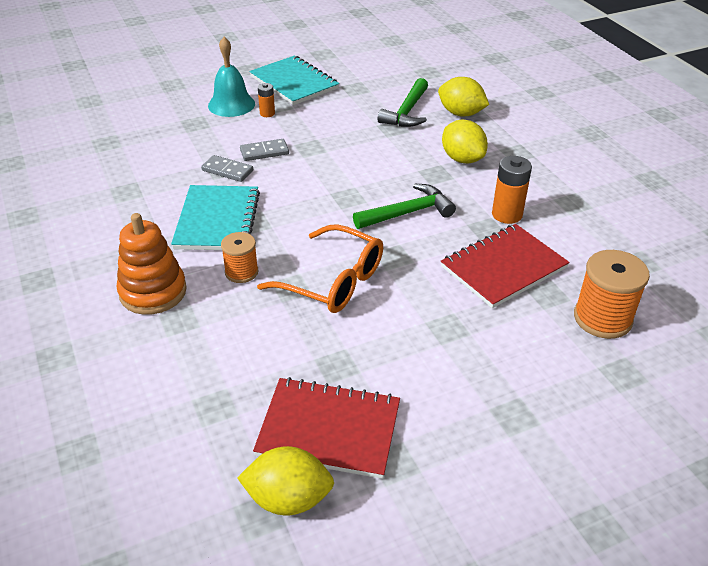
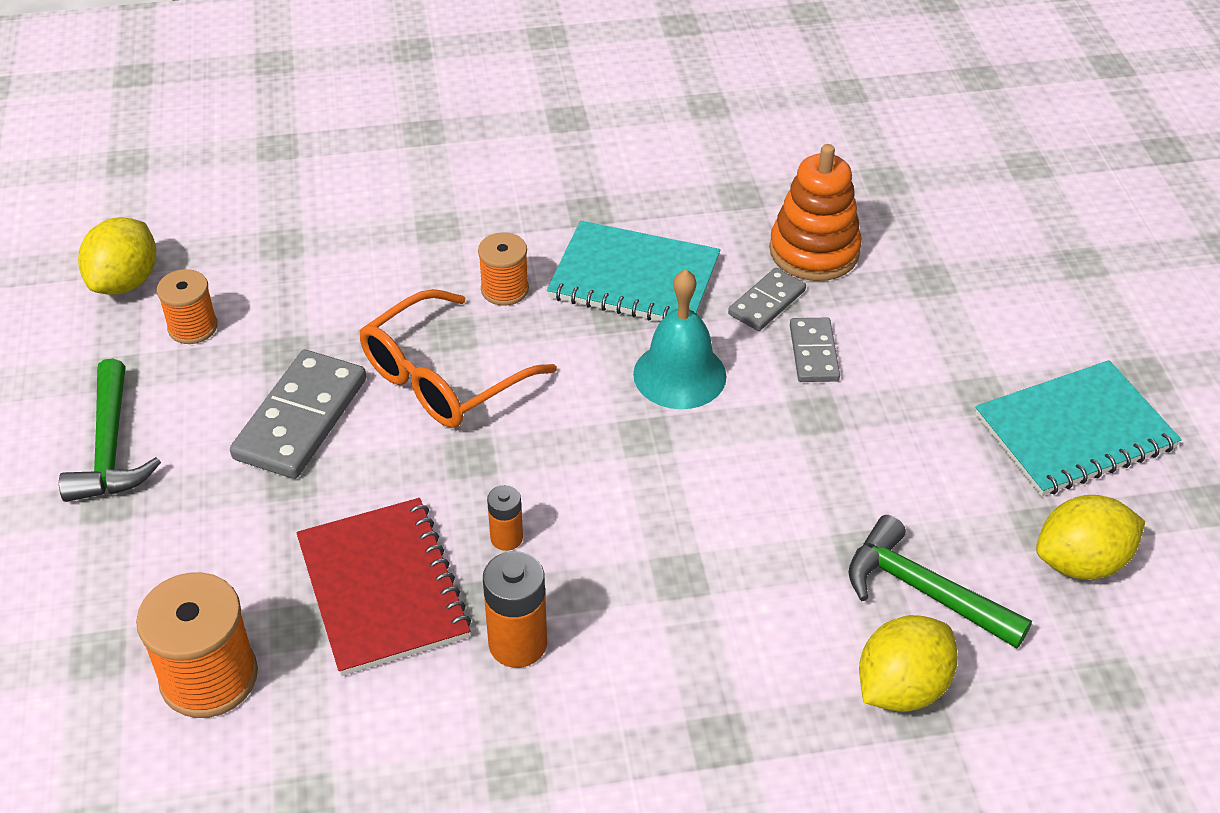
camera: 105 degrees right, 5 degrees up
orange stacking toy [117,213,187,315] -> orange stacking toy moved to [769,144,862,281]
turquoise bell [208,37,255,117] -> turquoise bell moved to [633,269,727,409]
red notebook [253,377,400,479] -> orange spool [157,269,218,344]
orange battery [258,83,275,117] -> orange battery moved to [487,485,523,551]
green hammer [353,184,456,229] -> green hammer moved to [59,359,161,502]
yellow lemon [442,120,488,164] -> yellow lemon moved to [1036,495,1145,580]
none -> grey domino [230,349,366,479]

